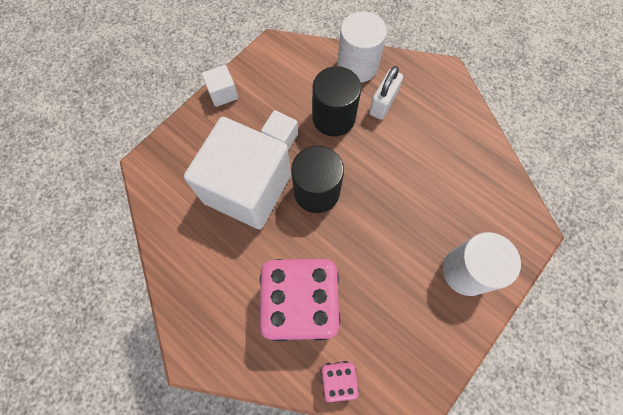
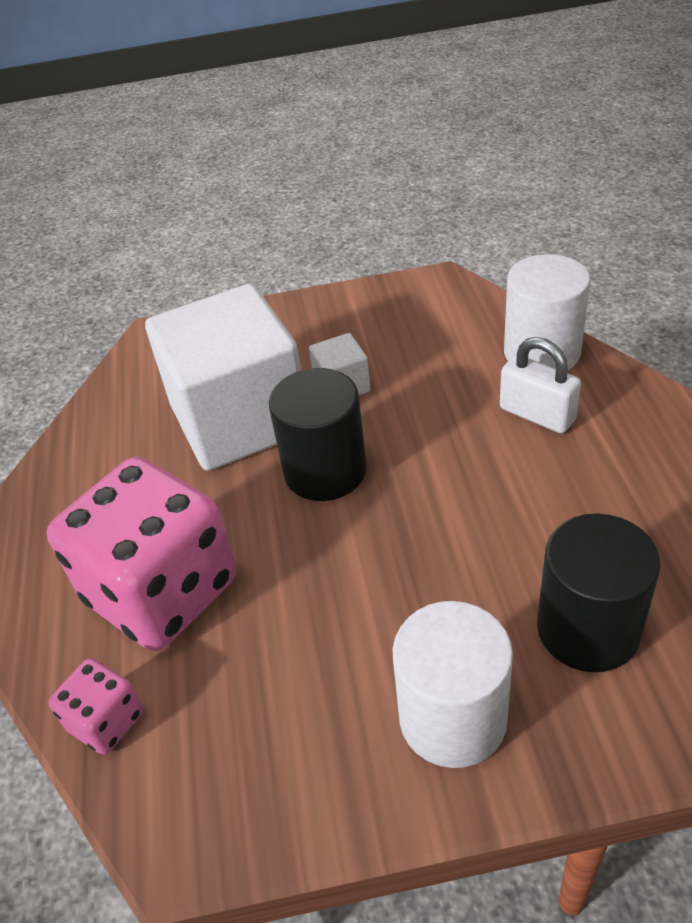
camera: 45 degrees right, 25 degrees down
white cube [201,65,238,107] -> none
black cylinder [312,66,362,137] -> black cylinder moved to [537,513,661,672]
white padlock [369,66,403,120] -> white padlock turned 60 degrees clockwise [500,337,581,433]

